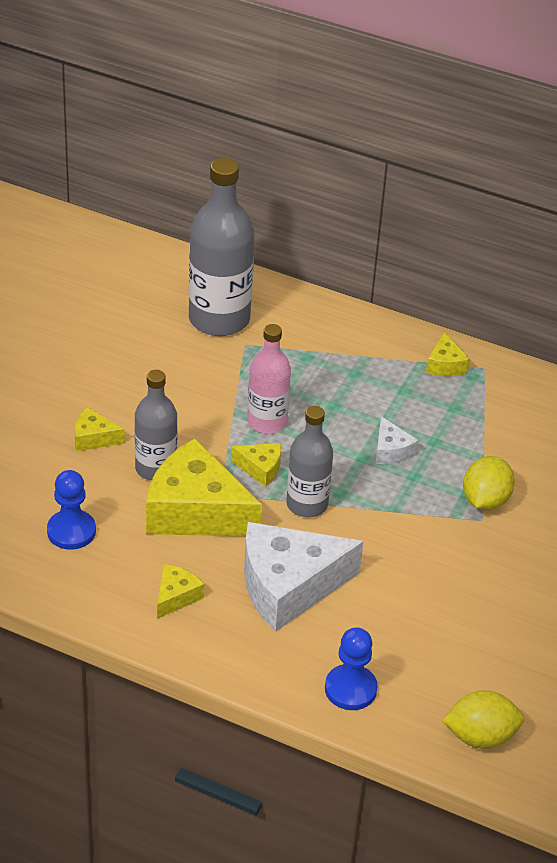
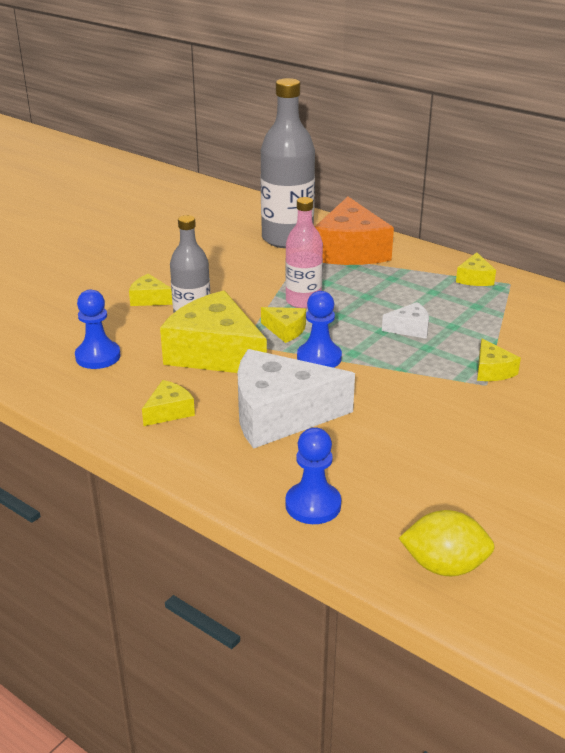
camera: 15 degrees right, 10 degrees down
grey bottle [286,406,333,518] -> blue pawn [297,291,342,368]
white cheese [376,416,418,464] -> white cheese turned 90 degrees counterclockwise [382,302,429,339]
yellow lemon [463,456,515,510] -> yellow cheese [477,339,521,381]
none -> orange cheese [315,197,394,265]

